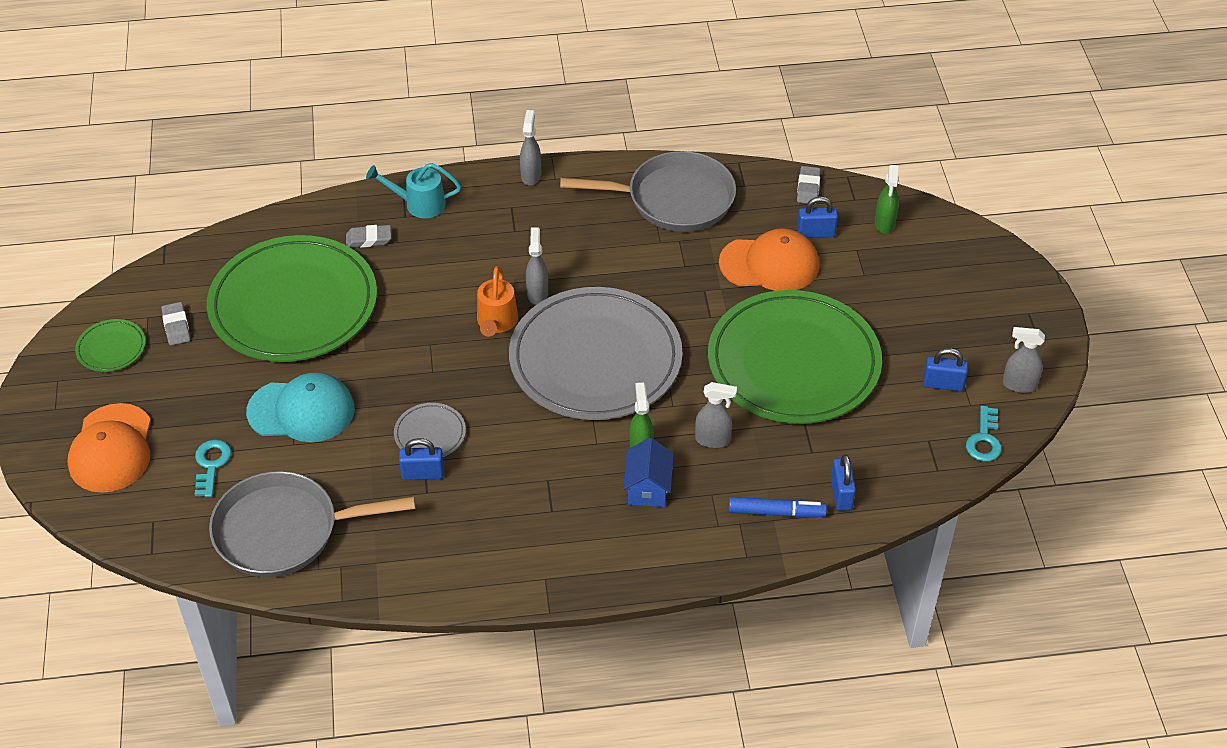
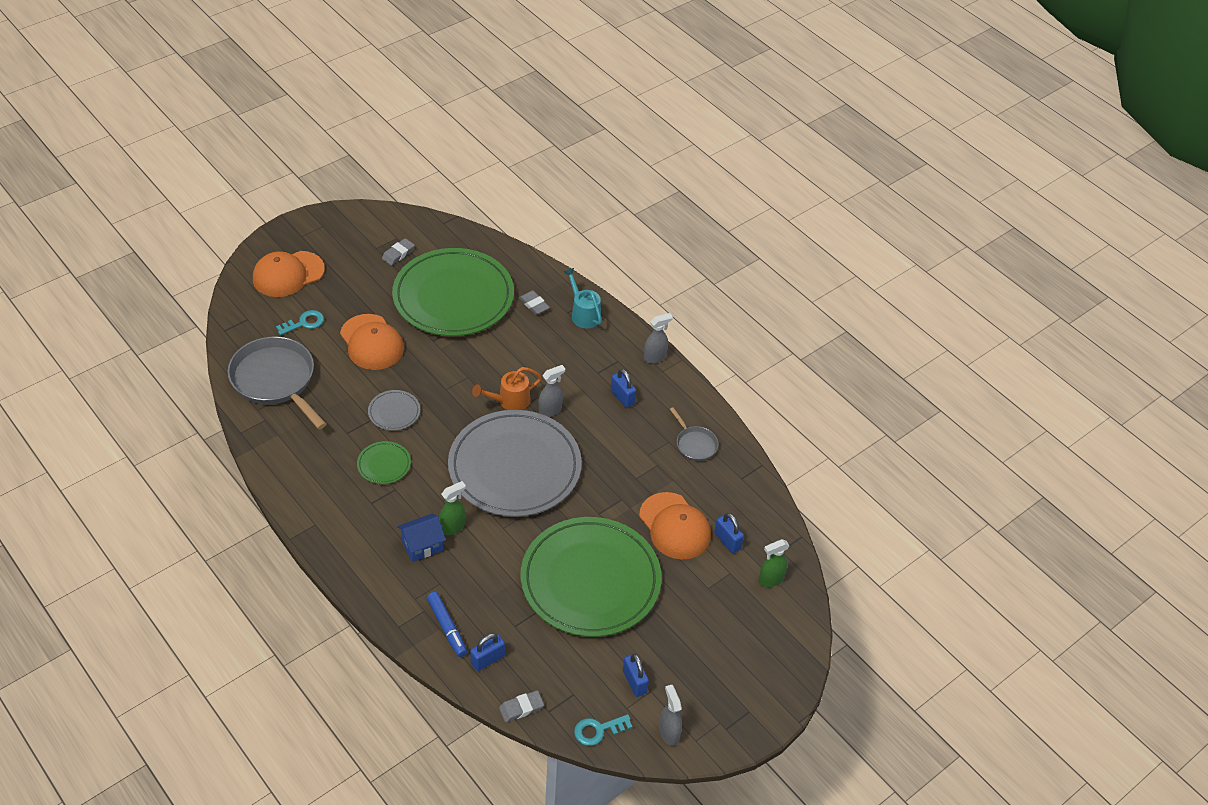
camera: 55 degrees right, 0 degrees up
green plate [75,319,146,372] -> green plate moved to [357,441,411,484]
turquoise cap [246,373,355,442] -> orange cap [340,314,404,370]
blue padlock [399,438,444,480] -> blue padlock moved to [611,369,636,408]
grey pan [560,151,736,232] -> grey pan [670,407,718,461], size x0.49
grey spray bottle [695,382,737,448] -> none
grey eraser [797,166,821,204] -> grey eraser moved to [499,691,544,722]

